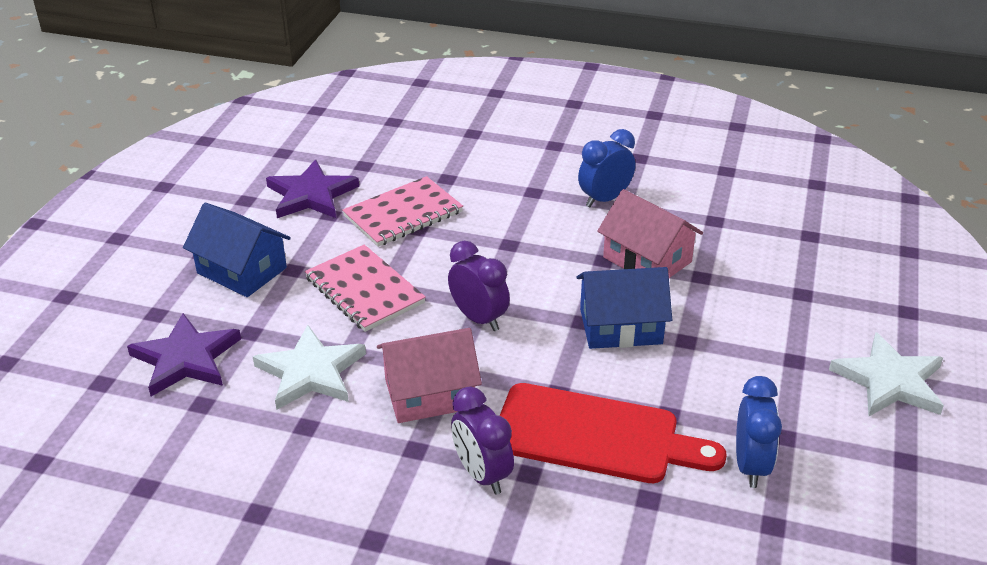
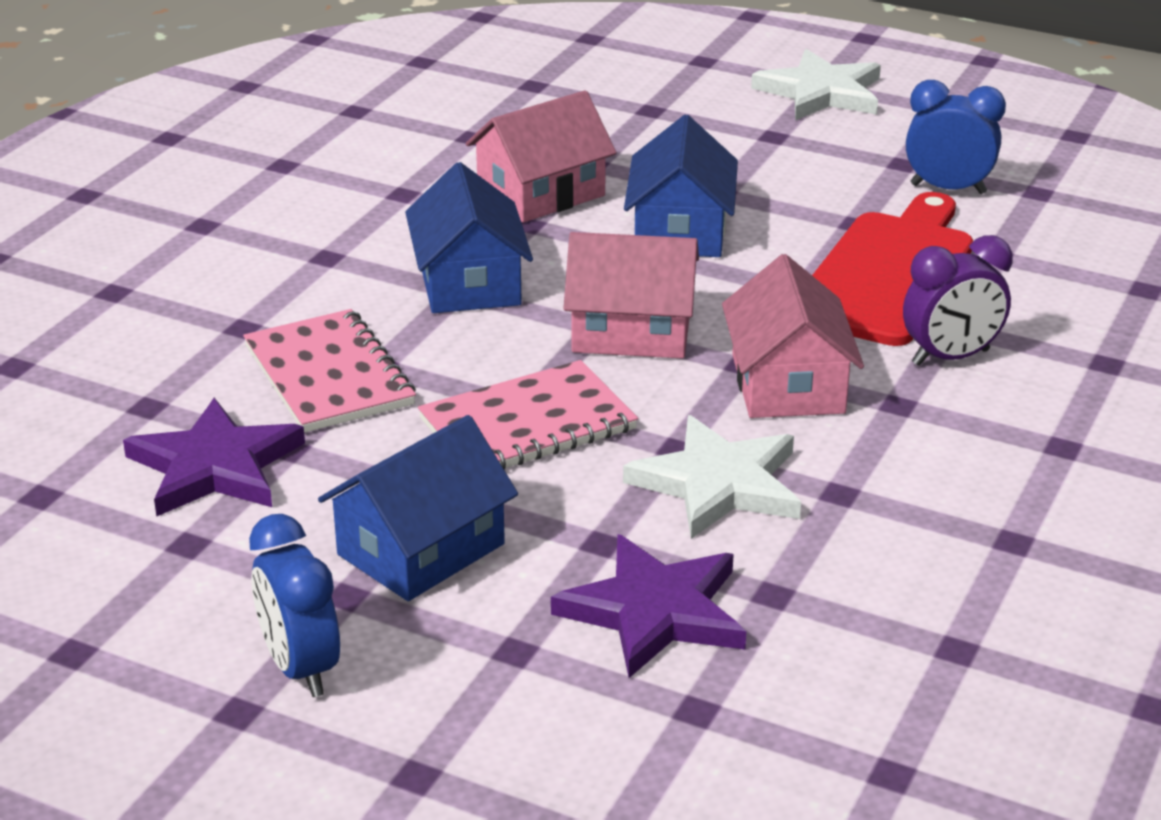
camera: 80 degrees left, 5 degrees down
purple clock [448,241,510,331] -> pink house [563,232,699,359]
blue clock [578,129,635,207] -> blue clock moved to [249,514,340,697]
none -> blue house [405,162,533,313]

